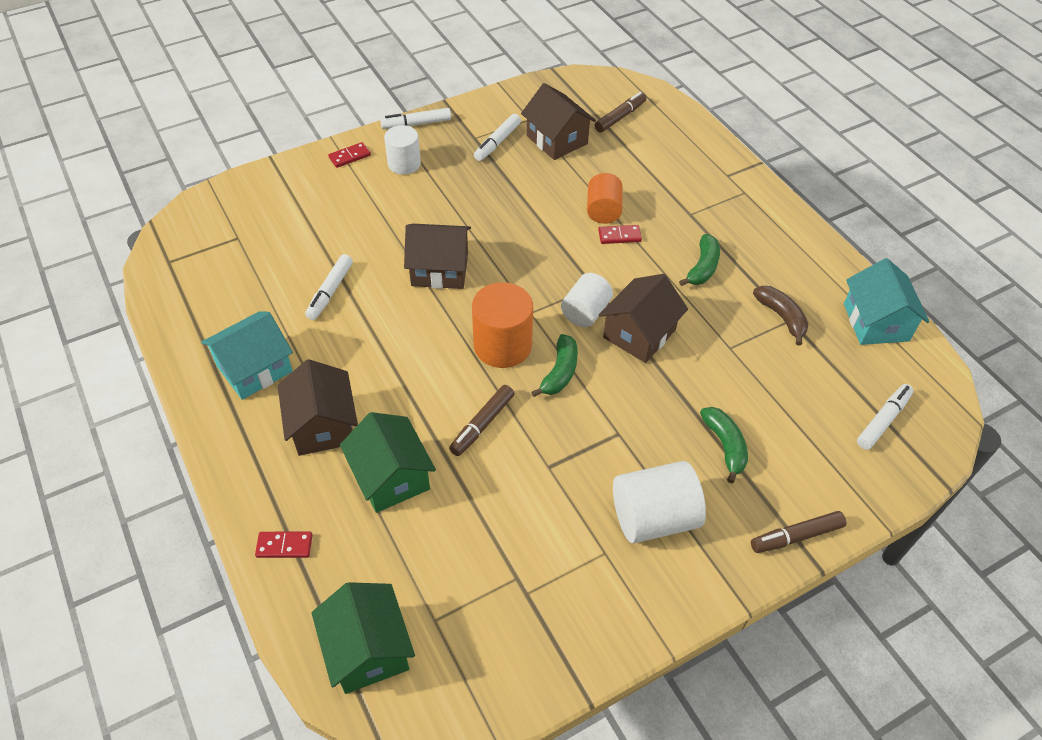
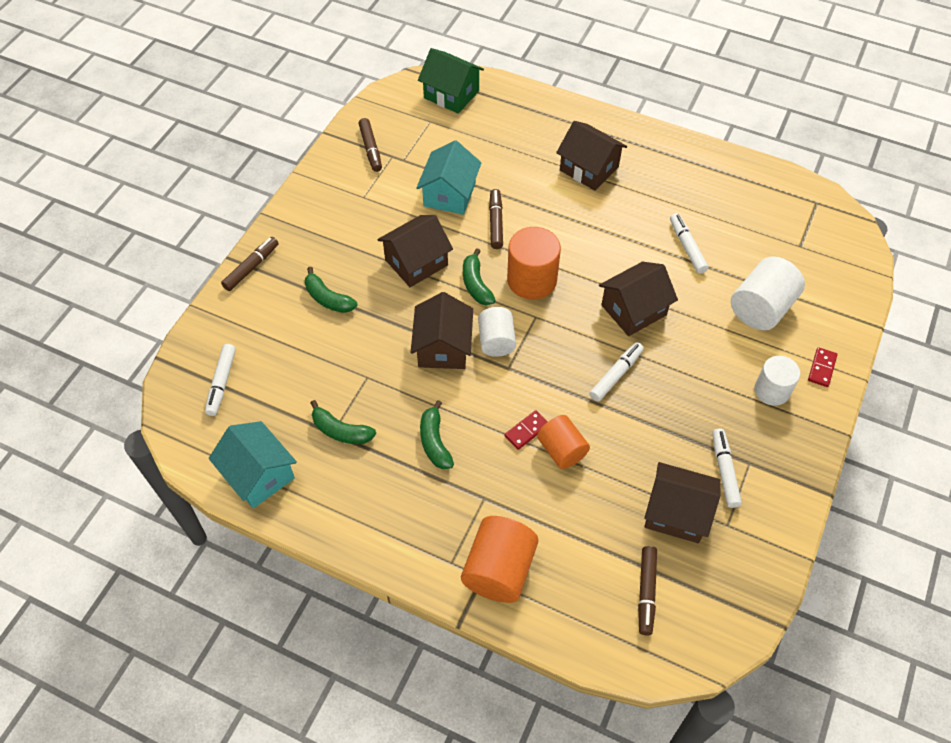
camera: 145 degrees right, 5 degrees up
turquoise house [201,311,293,400] -> turquoise house moved to [416,140,482,215]
red domino [255,532,312,558] -> none
green house [340,412,436,513] -> none
white marker [380,108,451,129] -> white marker moved to [590,342,644,401]
white cylinder [613,461,706,543] -> white cylinder moved to [731,257,805,331]
brown banana [753,286,809,346] -> green banana [311,400,376,444]
none -> brown marker [359,118,382,172]
none -> brown house [377,215,453,287]
none -> orange cylinder [461,516,538,603]

